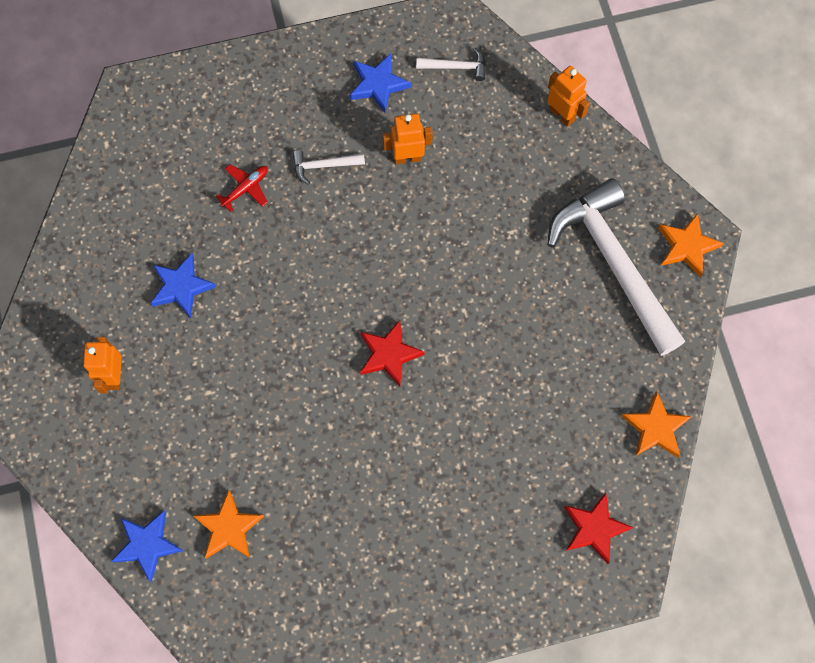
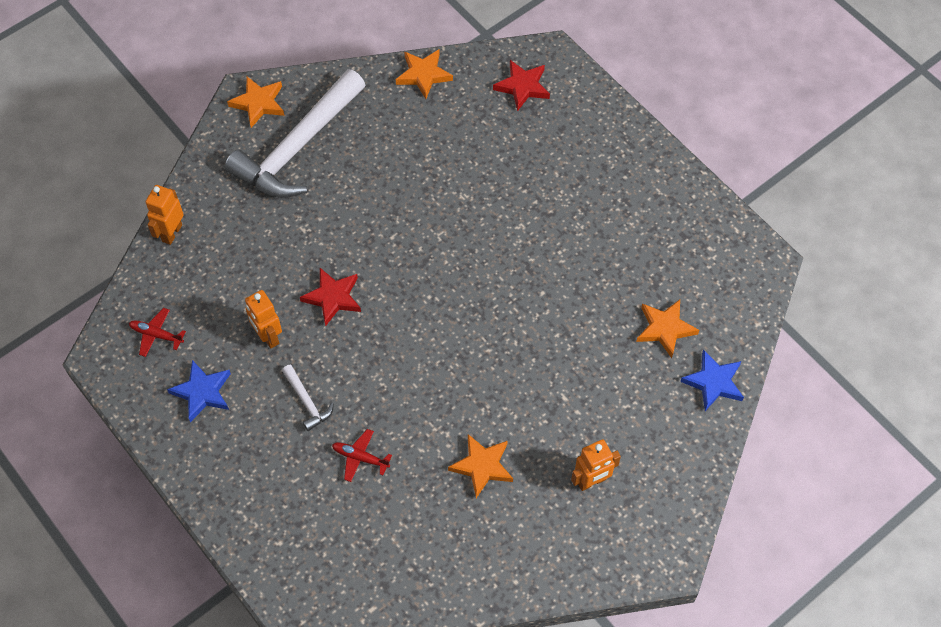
camera: 115 degrees left, 10 degrees down
blue star [150,253,216,318] -> orange star [448,434,513,498]
red star [360,320,425,387] -> red star moved to [300,268,361,326]
white hammer [416,47,485,81] -> red plane [129,308,186,357]

